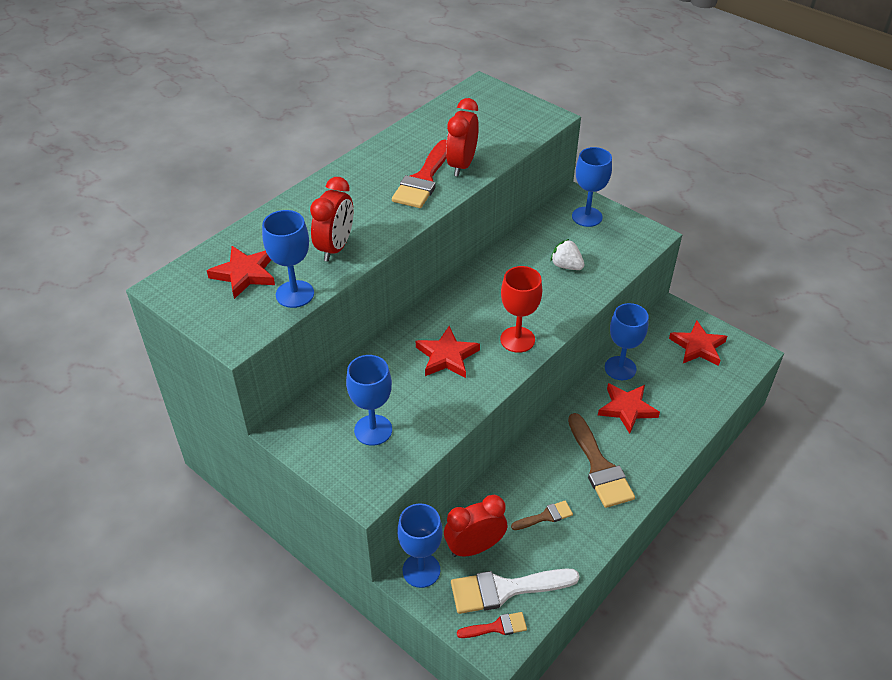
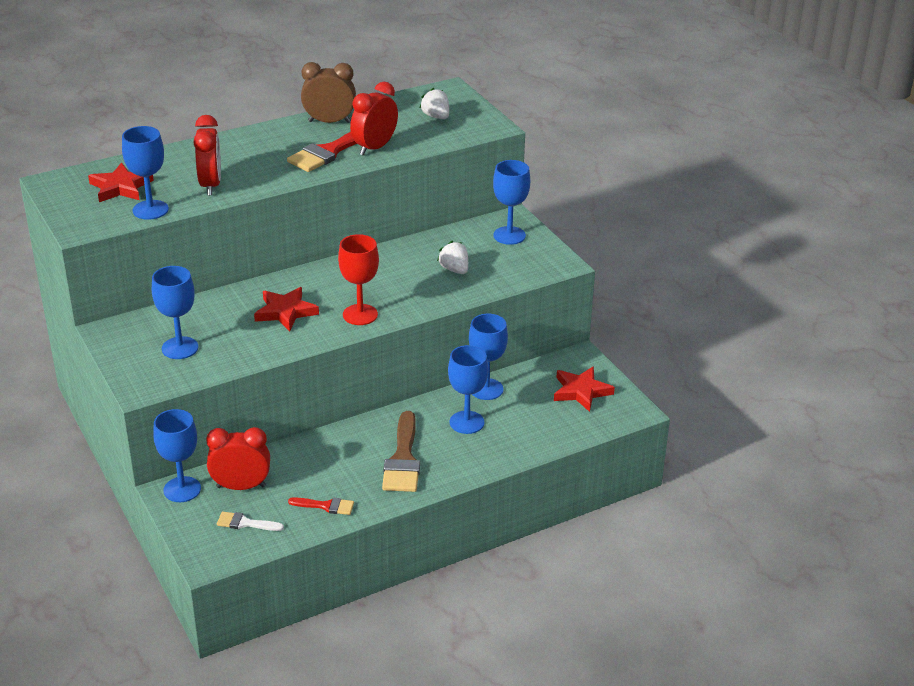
camera: 20 degrees right, 10 degrees down
red clock [310,177,353,261] -> red clock turned 45 degrees counterclockwise [193,115,221,195]
white brush [451,568,580,614] -> white brush [217,512,284,531], size x0.53
red brush [457,612,527,638] -> red brush moved to [288,497,354,515]
brown brush [511,501,573,530] -> none
red star [598,383,660,434] -> blue goblet [448,345,488,434]
none -> brown clock [301,62,356,123]
none -> white strawberry [420,88,449,119]

